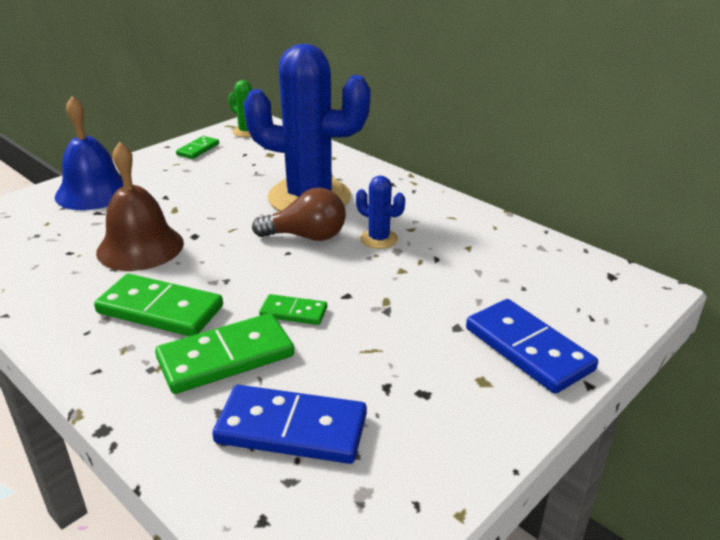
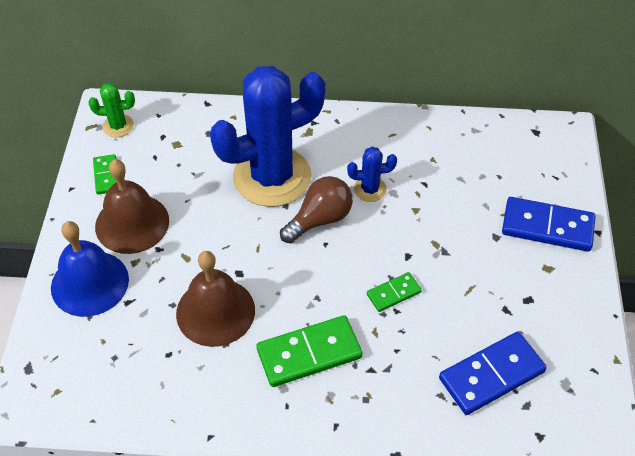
camera: 40 degrees left, 20 degrees up
green domino [155,313,294,394] -> none
none -> brown bell [95,159,169,254]

